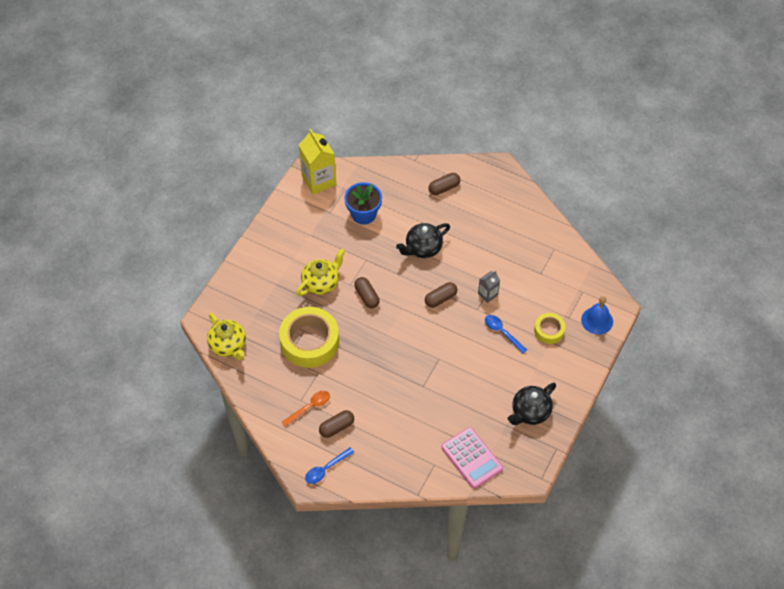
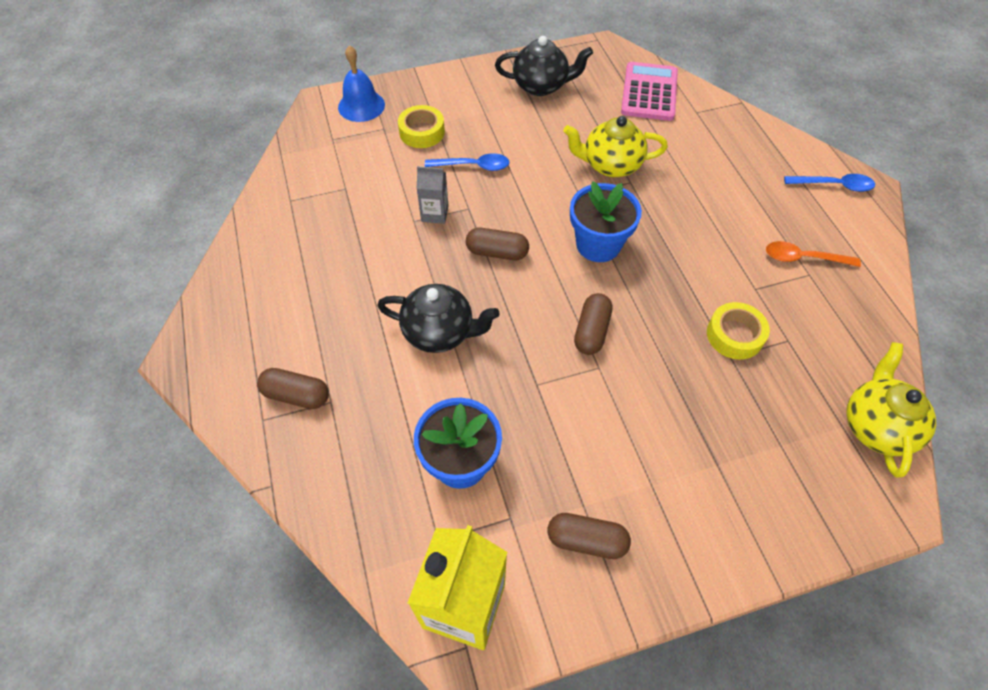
camera: 135 degrees left, 0 degrees up
yellow tape [279,307,339,368] -> yellow tape [707,302,770,360], size x0.51
yellow teapot [296,249,345,296] -> yellow teapot moved to [563,116,668,177]
brown capsule [319,410,354,438] -> brown capsule moved to [548,513,631,559]
blue spoon [485,315,527,354] -> blue spoon turned 90 degrees counterclockwise [425,153,510,171]
none -> blue flower pot [570,181,642,262]

